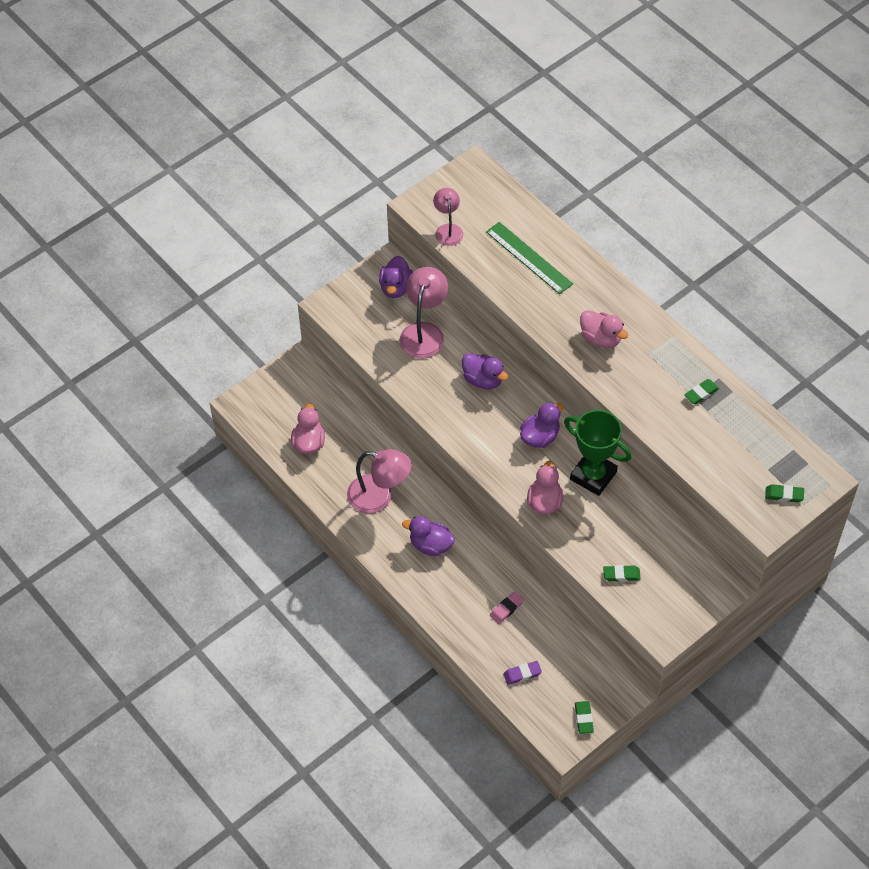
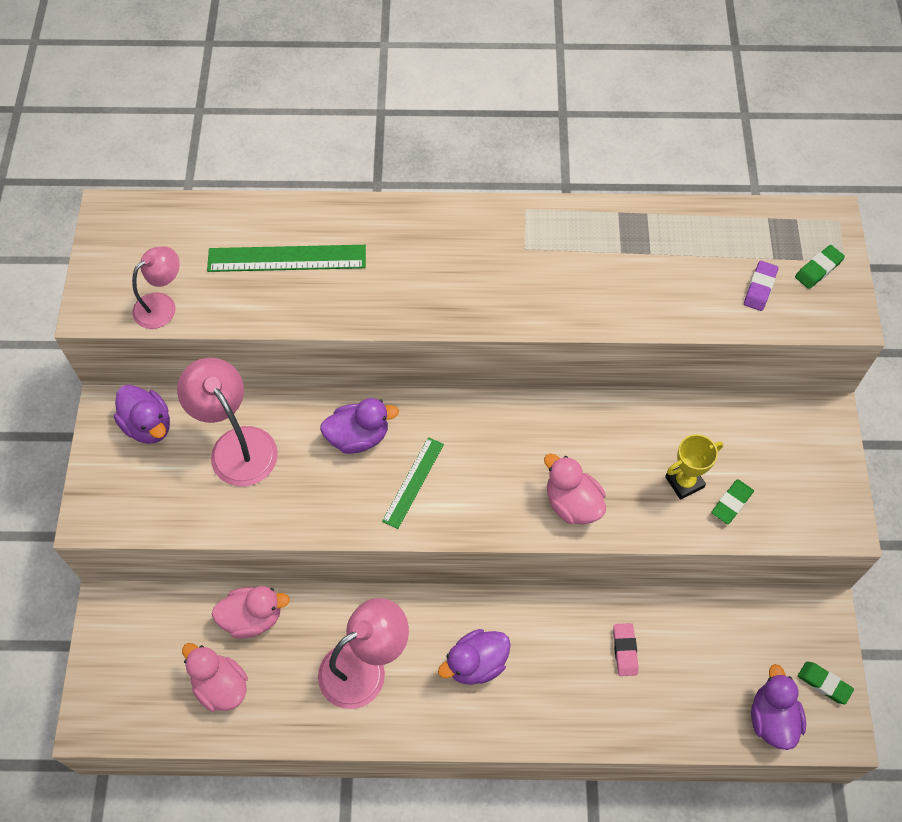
camera: 50 degrees left, 5 degrees up
pink lamp [433,188,463,246] -> pink lamp turned 105 degrees clockwise [132,246,180,329]
purple eraser [503,661,542,685] -> purple eraser moved to [744,261,778,311]
purple duck [520,402,564,448] -> purple duck moved to [751,664,806,750]
green trophy [564,410,631,496] -> none
pink duck [580,310,628,348] -> pink duck moved to [212,586,290,639]
green eraser [684,379,719,405] -> none
none -> green ruler [382,437,444,529]
none -> yellow trophy [665,434,723,500]

